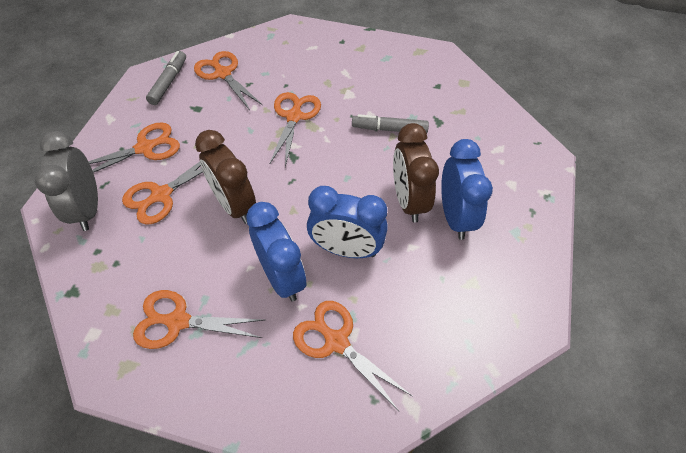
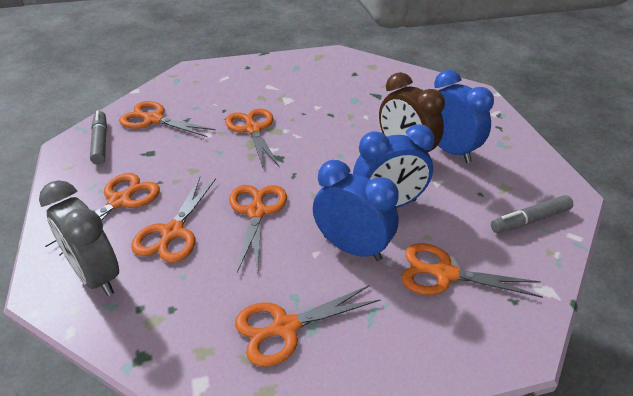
camera: 30 degrees left, 15 degrees down
brown clock [195,130,256,224] -> orange scissors [229,185,287,273]
grey marker [352,114,429,133] -> grey marker moved to [491,195,574,233]

